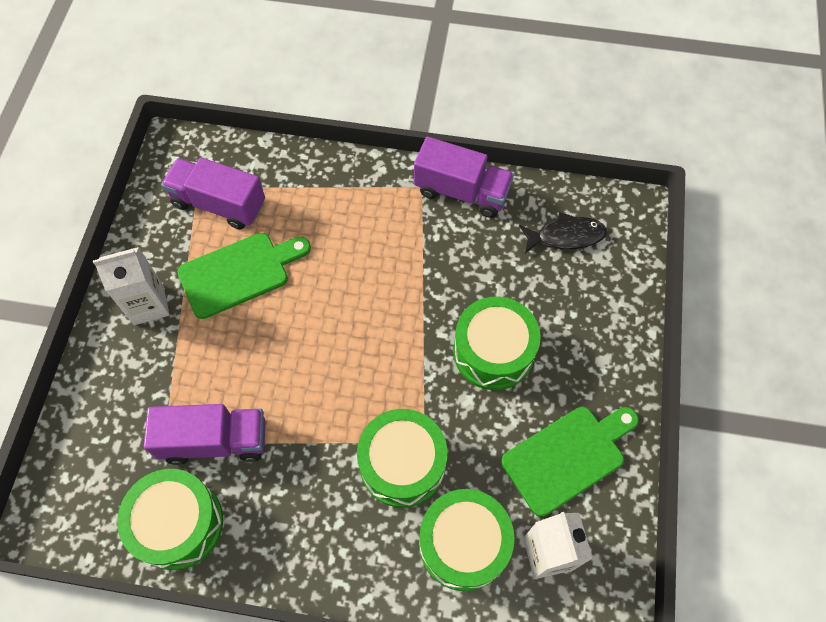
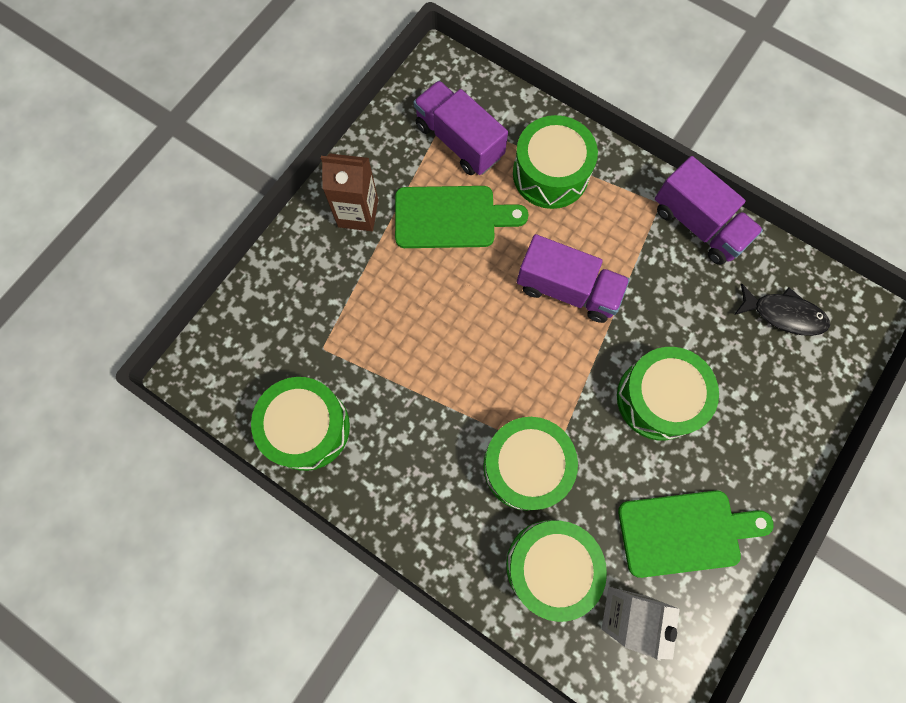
camera: 25 degrees right, 10 degrees up
white carton [93,247,169,325] -> brown carton [321,154,378,231]
purple truck [144,404,265,465] -> purple truck moved to [517,234,630,323]
none -> green drum [513,115,598,209]

